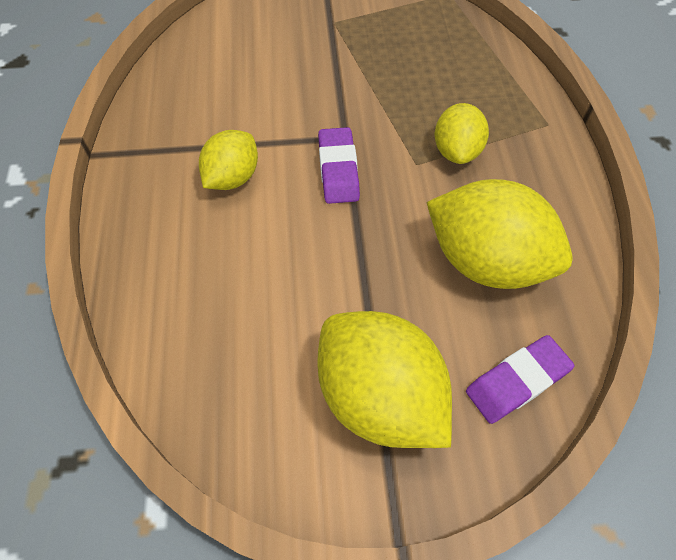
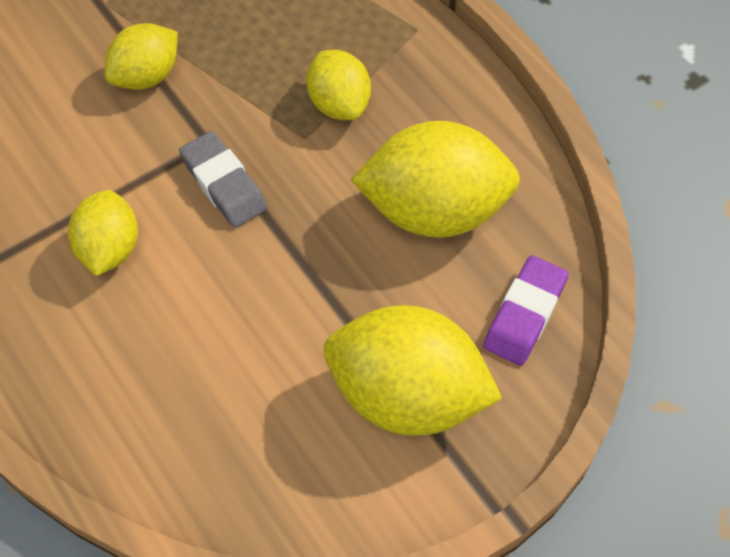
camera: 30 degrees left, 0 degrees up
purple eraser [318,127,360,204] -> grey eraser [179,131,267,228]
none -> yellow lemon [105,23,178,90]

